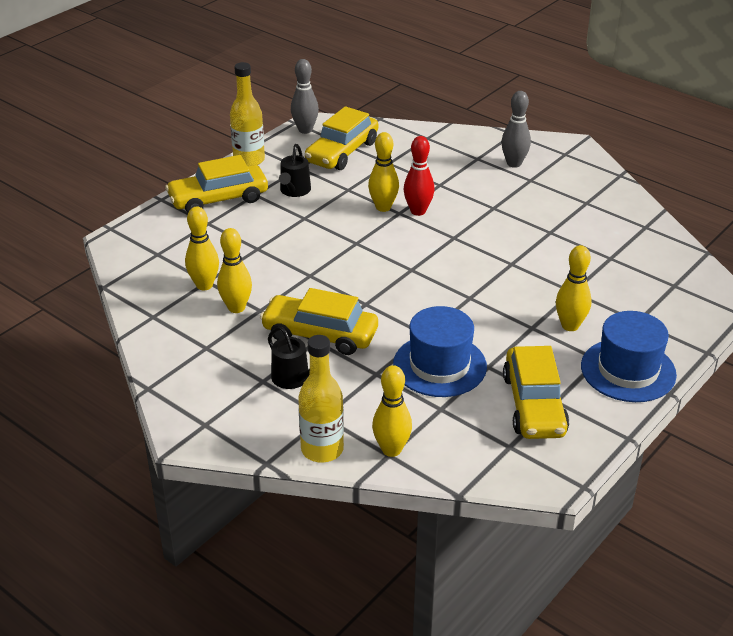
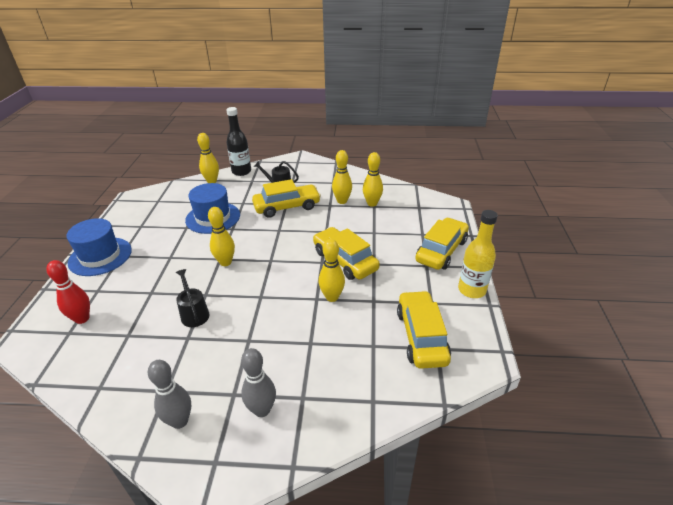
camera: 145 degrees right, 0 degrees up
black watering can [279,144,311,197] -> black watering can moved to [176,269,210,327]
grey bowling pin [291,59,319,134] -> grey bowling pin moved to [148,360,191,429]
yellow bottle [298,335,344,463] -> black bottle [226,107,251,176]
red bowling pin [403,136,435,216] -> red bowling pin moved to [46,260,90,324]
yellow car [503,346,569,439] -> yellow car moved to [313,227,380,280]
yellow bowling pin [556,245,592,331] -> yellow bowling pin moved to [208,207,235,266]

